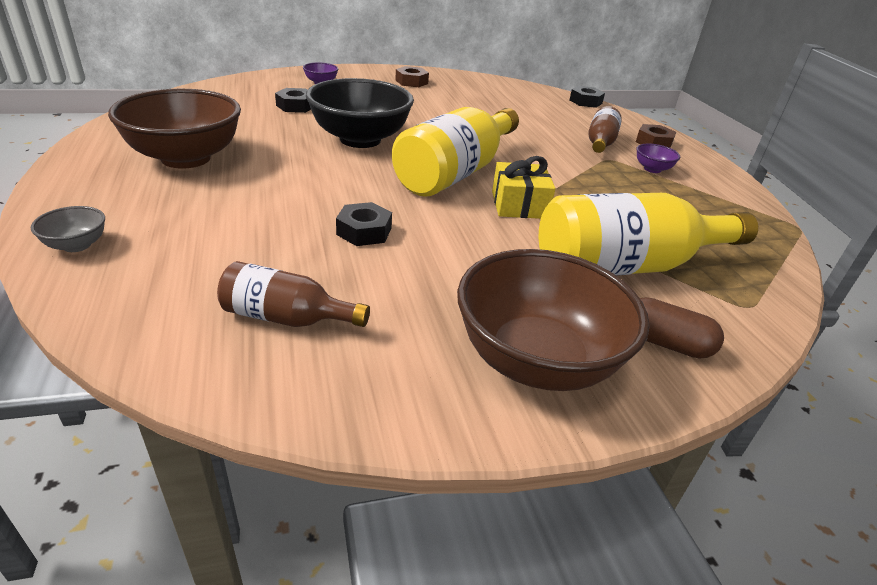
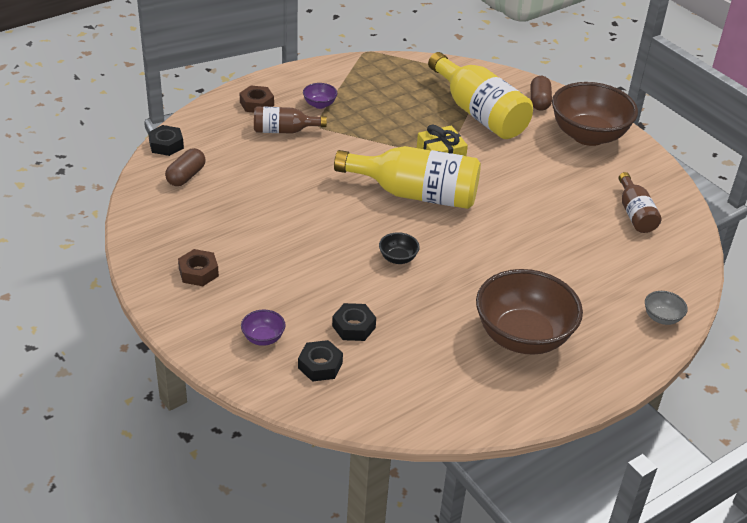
camera: 110 degrees left, 5 degrees up
black bowl [306,78,414,148] -> black bowl [379,232,420,264], size x0.42
black nut [336,202,392,246] -> black nut moved to [298,340,343,382]
none -> brown capsule [165,148,206,186]

